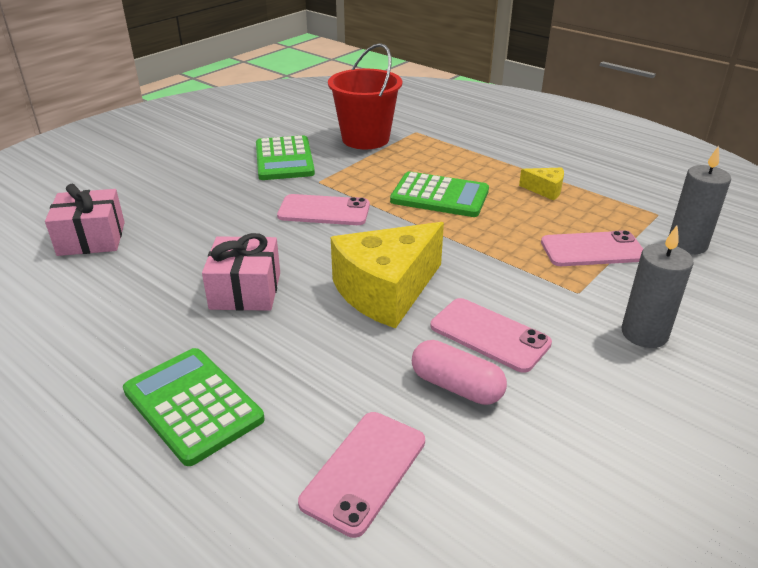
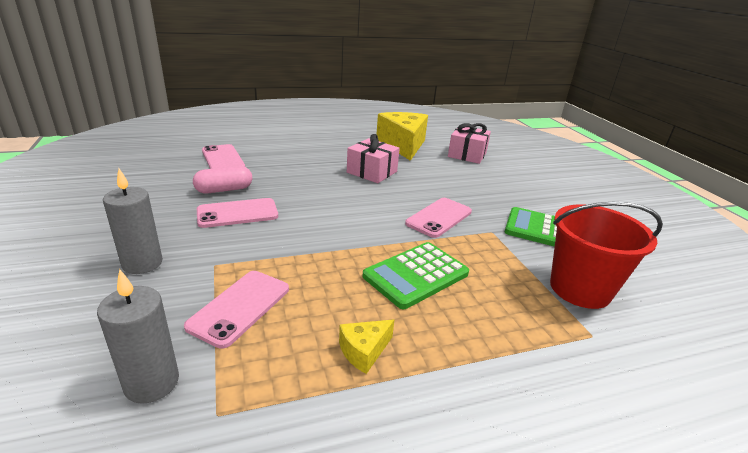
camera: 120 degrees right, 5 degrees down
green calculator [123,348,264,466] -> none
yellow cheese [331,222,444,329] -> yellow cheese moved to [376,112,428,161]

